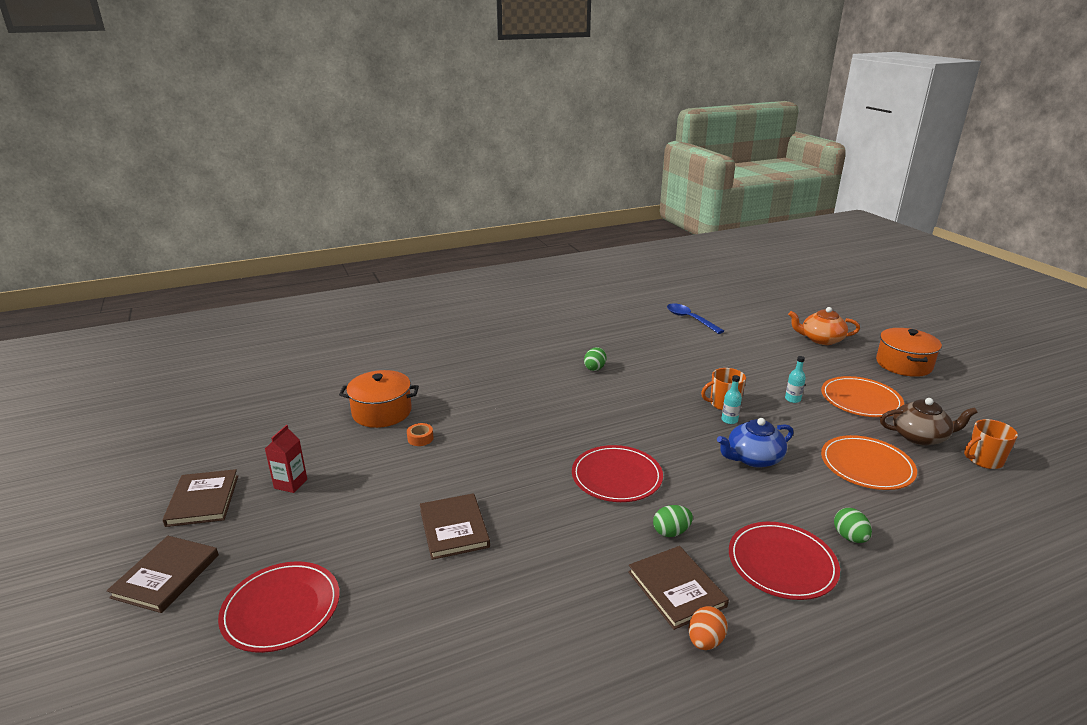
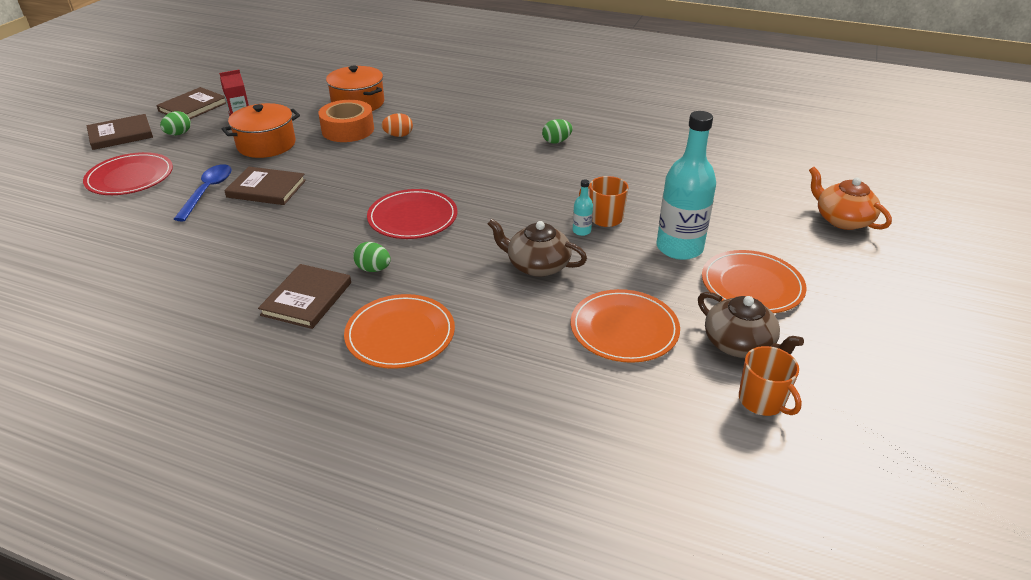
camera: 45 degrees right, 10 degrees up
orange tape [407,423,433,446] -> orange tape [318,100,374,142], size x2.25
brown book [420,493,490,560] -> brown book turned 75 degrees clockwise [224,167,306,205]
blue spoon [667,303,724,334] -> blue spoon moved to [174,164,232,222]
orange egg [689,606,728,650] -> orange egg moved to [382,113,413,137]
blue teapot [717,418,794,468] -> brown teapot [488,219,587,277]
red plate [729,522,840,600] -> orange plate [344,294,455,369]
turquoise bottle [785,356,806,403] -> turquoise bottle [656,111,716,260], size x2.43
green egg [834,508,872,543] -> green egg moved to [160,111,191,135]
orange pot [876,328,942,377] -> orange pot moved to [222,103,300,158]
orange mug [964,419,1018,469] -> orange mug turned 150 degrees counterclockwise [739,346,802,416]

